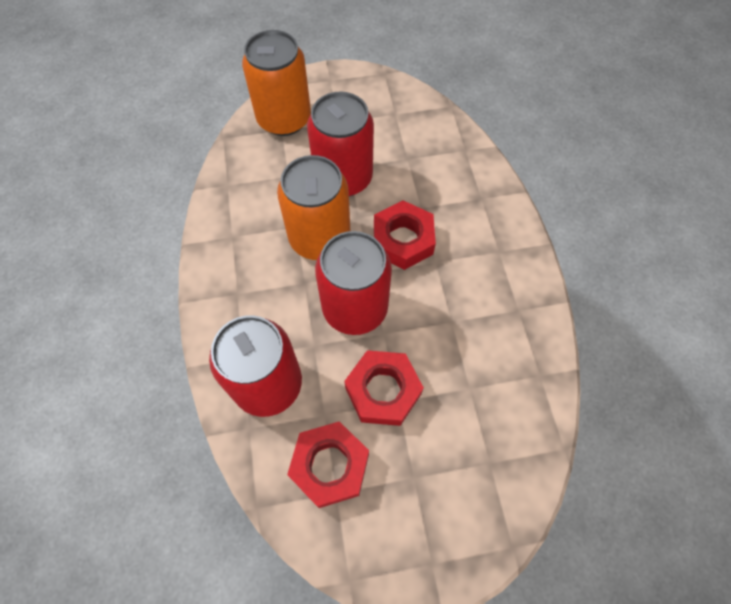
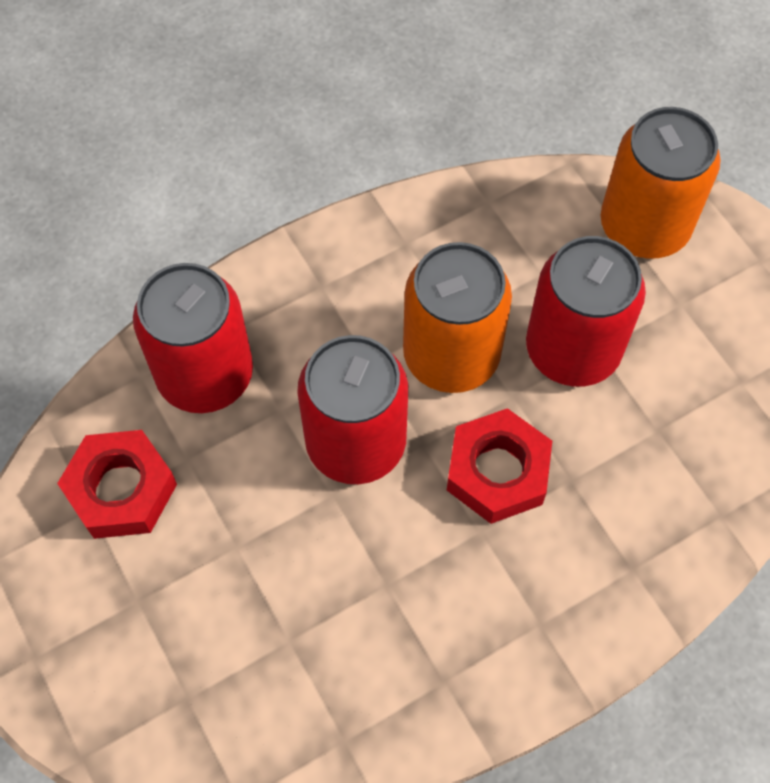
camera: 70 degrees right, 0 degrees up
red nut [344,350,424,426] -> none

